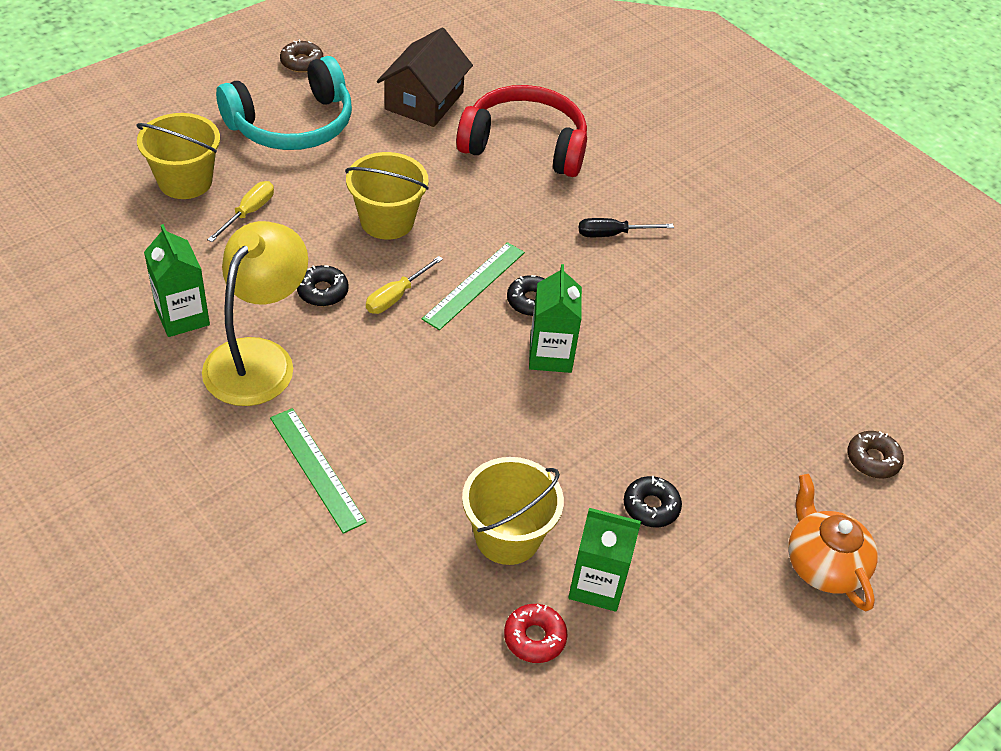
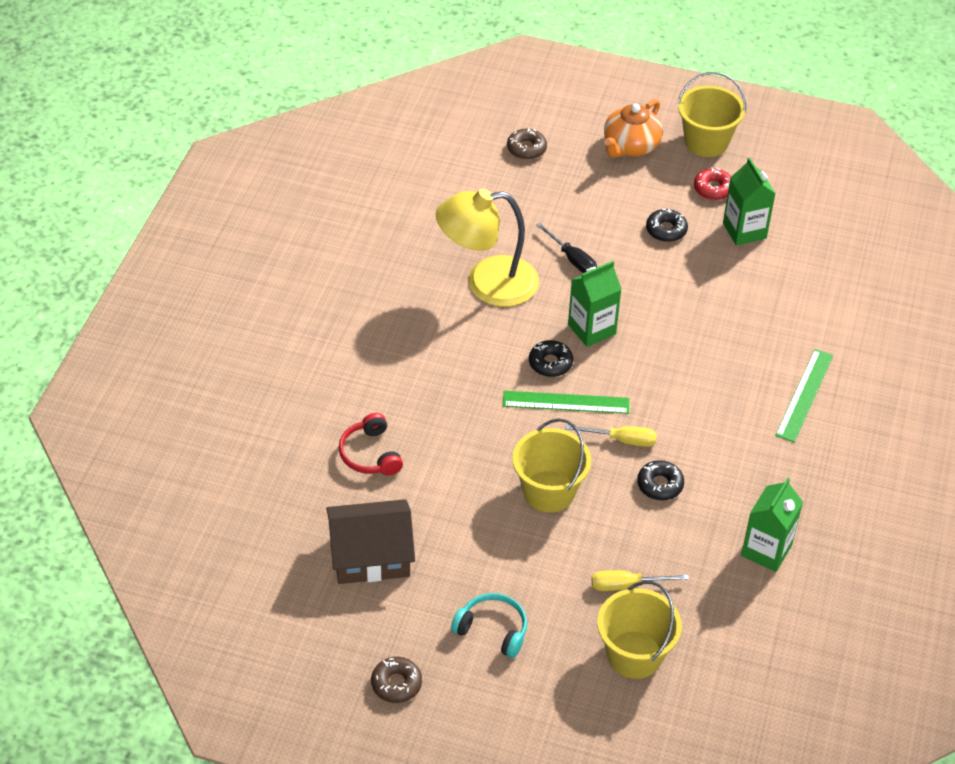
camera: 120 degrees left, 0 degrees up
yellow lamp [202,221,308,406] -> yellow lamp moved to [436,188,539,307]
turquoise headphones [216,56,352,150] -> turquoise headphones [451,593,527,658], size x0.52
red headphones [456,85,587,177] -> red headphones [339,413,403,475], size x0.52
yellow bucket [462,457,564,565] -> yellow bucket moved to [677,72,746,157]
red donut [504,604,567,663] -> red donut moved to [694,167,731,200]
black screwdriver [579,218,674,237] -> black screwdriver moved to [537,223,597,273]

